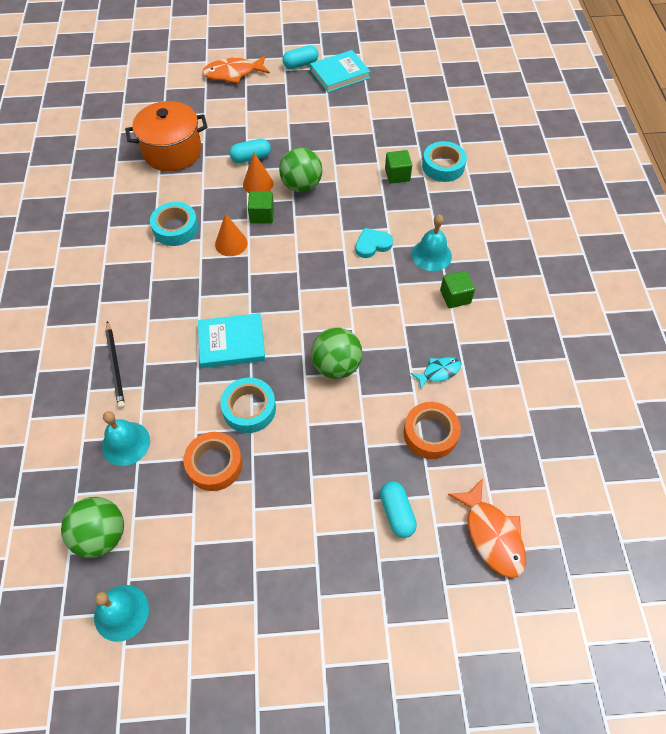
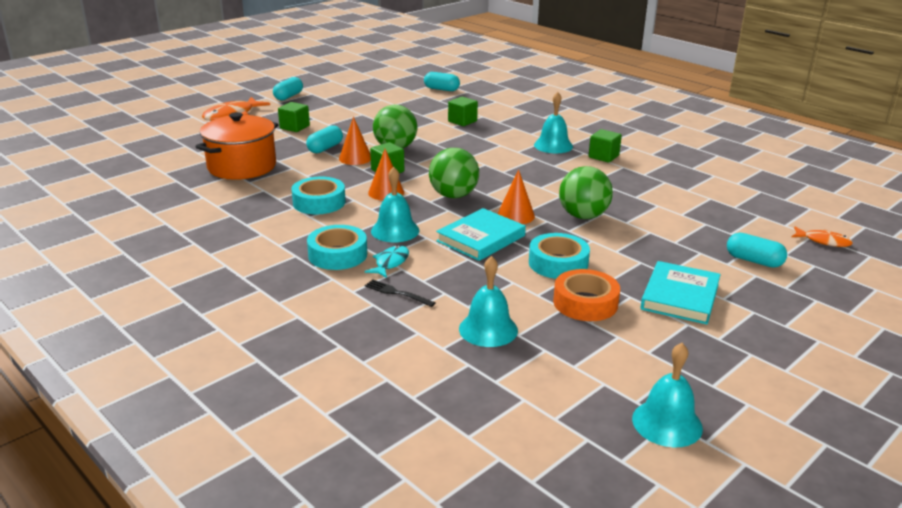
camera: 40 degrees left, 30 degrees down
green ball [61,497,124,558] -> green ball moved to [429,148,479,198]
black pencil [105,321,125,409] -> black fork [365,279,435,307]
turquoise book [310,50,371,93] -> turquoise book moved to [640,261,721,325]
turquoise heart [355,228,393,258] -> none
orange tape [404,402,461,459] -> none
turquoise fish [410,357,461,389] -> turquoise fish moved to [365,245,409,278]
turquoise tape [422,141,467,182] -> turquoise tape moved to [307,225,367,270]
orange fish [448,478,526,578] -> orange fish [792,227,853,247], size x0.58
none -> green cube [278,102,310,132]
none -> turquoise bell [371,167,419,242]
none -> turquoise capsule [424,72,460,91]
none -> orange cone [497,169,535,224]

